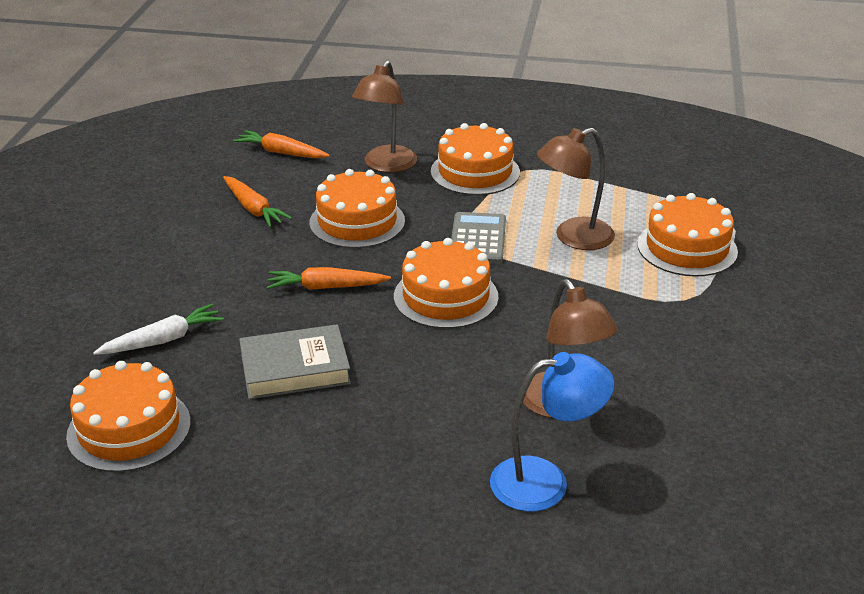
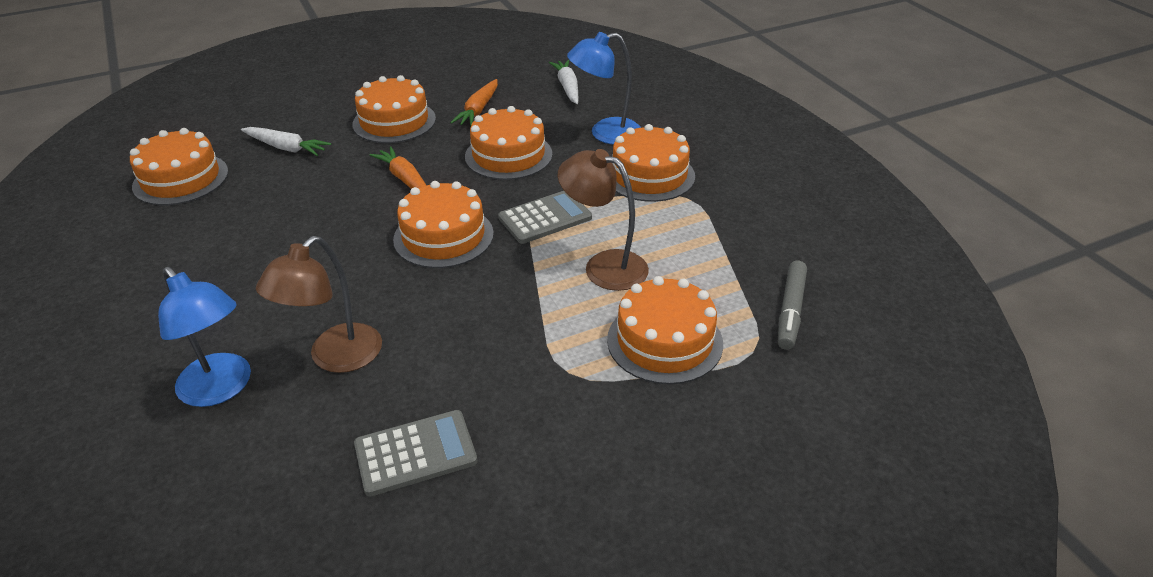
camera: 55 degrees right, 5 degrees up
orange carrot [233,130,330,158] -> white carrot [549,60,579,104]
grey book [239,324,351,399] -> none
brown lamp [352,60,417,173] -> blue lamp [567,32,641,145]
none -> orange cake [352,75,436,143]
none -> grey calculator [354,410,478,496]
none -> grey marker [778,261,807,350]

